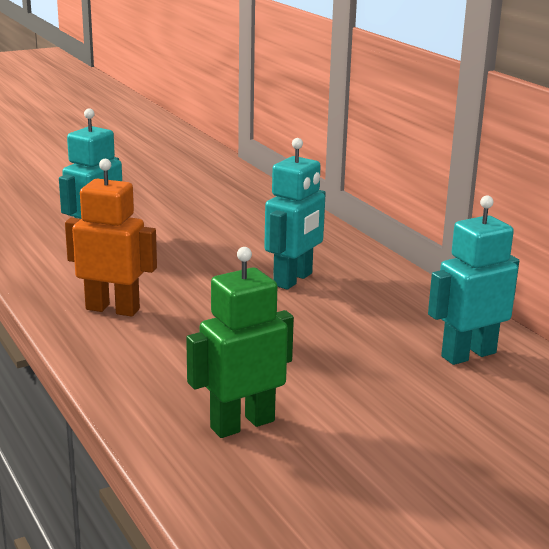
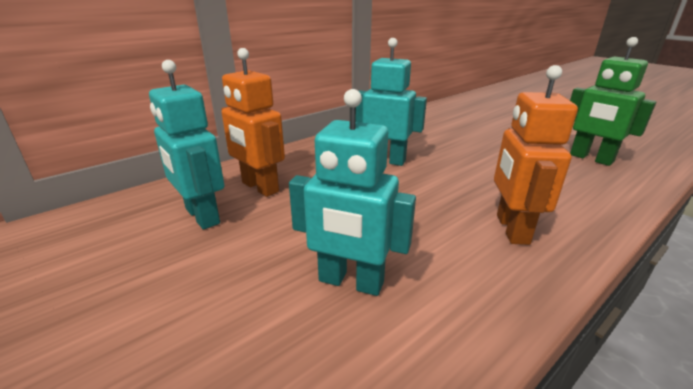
camera: 100 degrees left, 5 degrees up
turquoise robot [428,195,519,365] -> turquoise robot moved to [149,60,224,230]
none -> orange robot [221,48,285,197]

